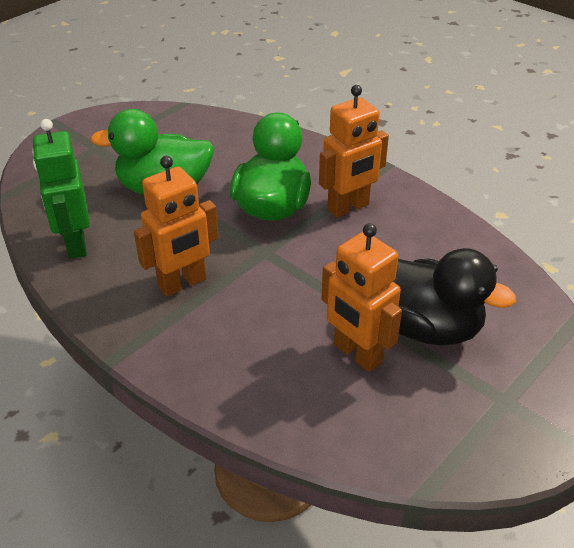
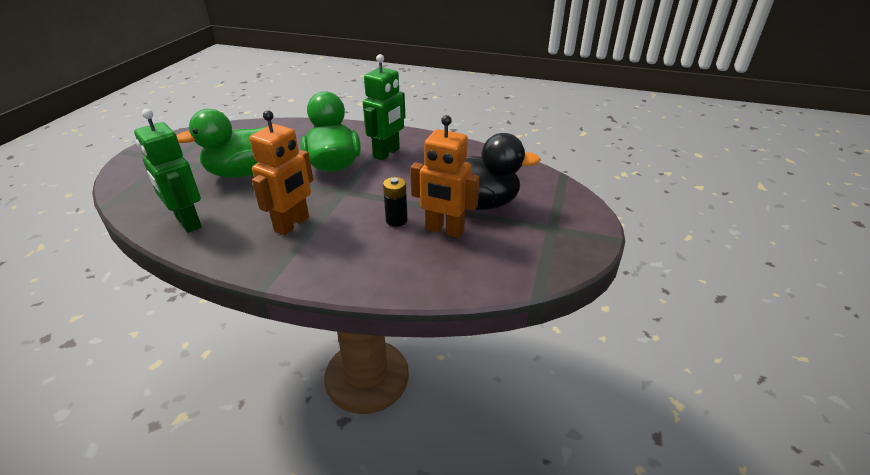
camera: 25 degrees left, 5 degrees down
orange robot [319,85,389,218] -> green robot [363,54,405,160]
none -> black battery [383,177,408,227]

